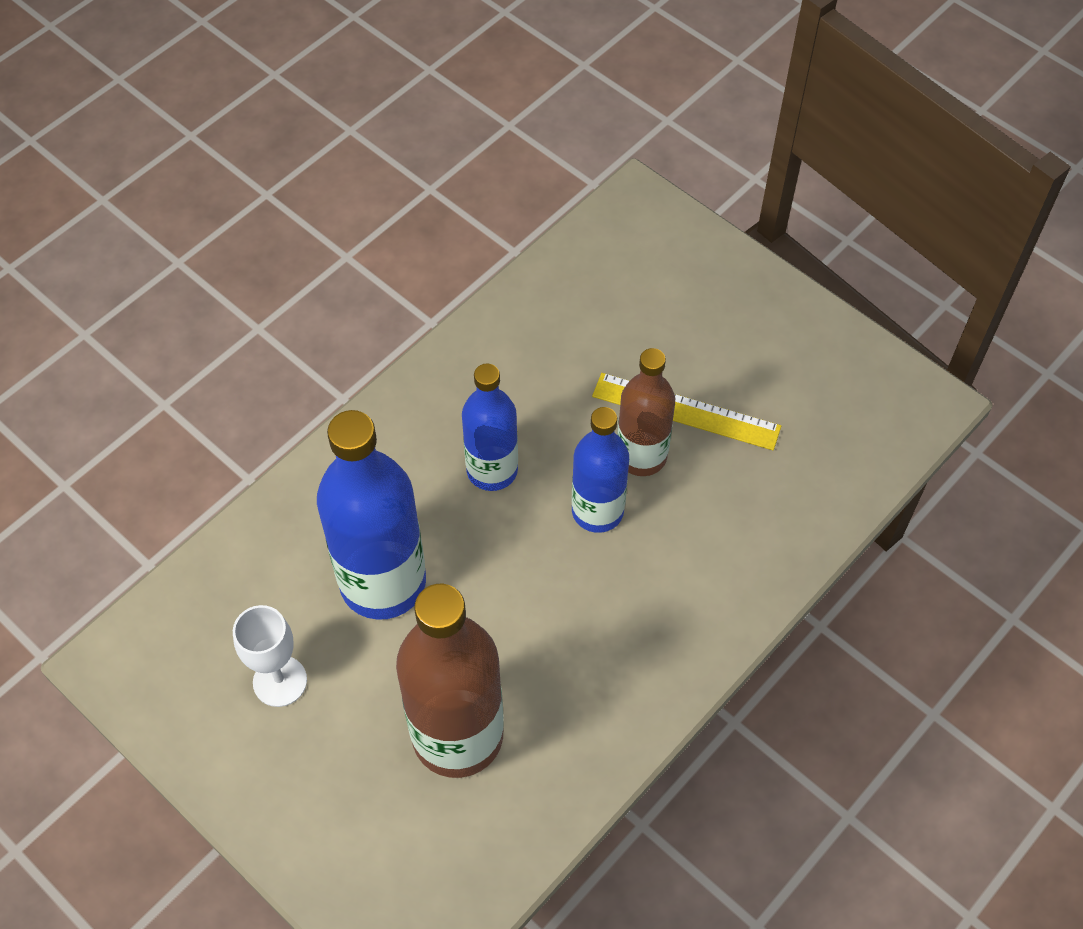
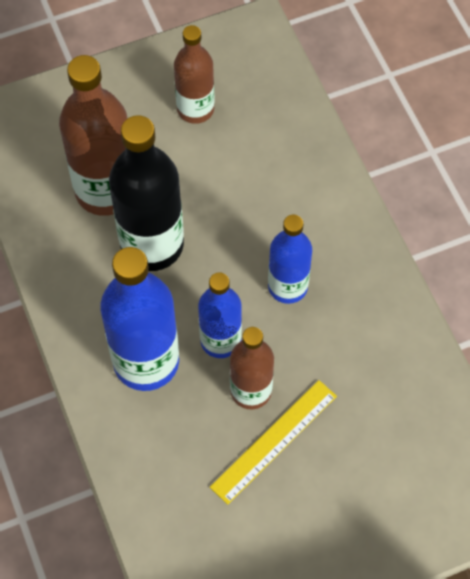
camera: 115 degrees right, 5 degrees up
white goblet [233,605,307,707] -> brown bottle [174,25,215,124]
blue bottle [317,410,426,620] -> blue bottle moved to [100,247,179,391]
none -> black bottle [109,115,184,271]

